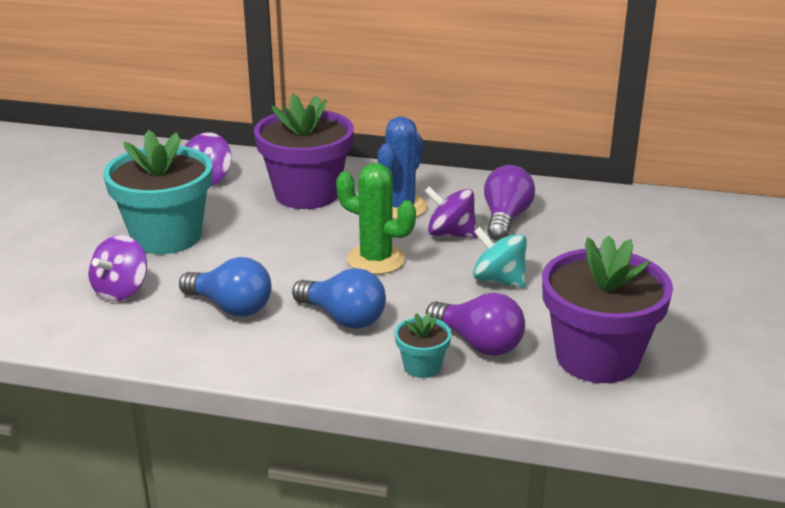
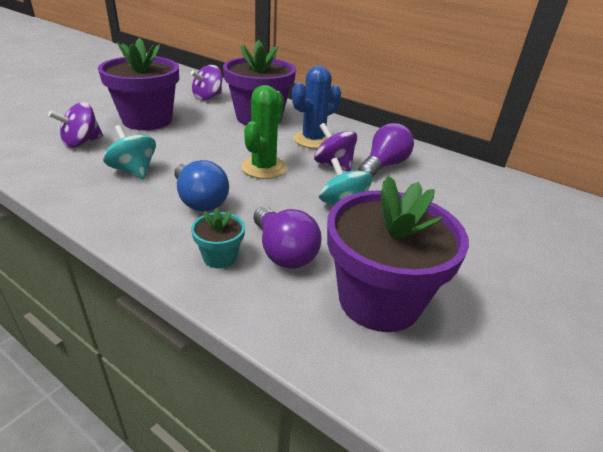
camera: 20 degrees right, 5 degrees up
turquoise flower pot [103,130,212,254] -> purple flower pot [98,38,179,130]
blue light bulb [179,257,272,316] -> turquoise spinning top [103,125,156,179]
green cactus [336,163,416,274] -> green cactus turned 60 degrees clockwise [241,85,287,179]

